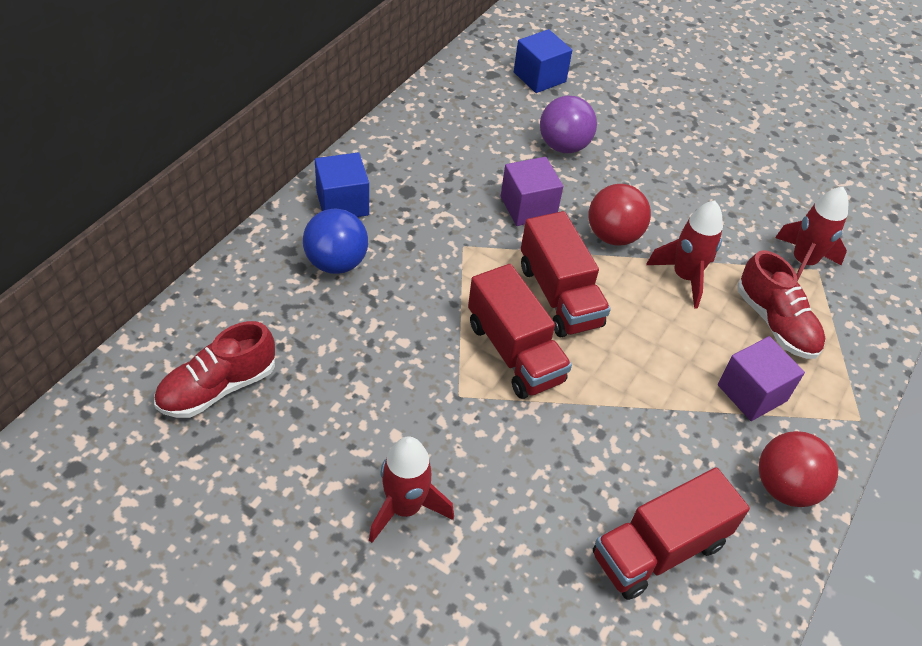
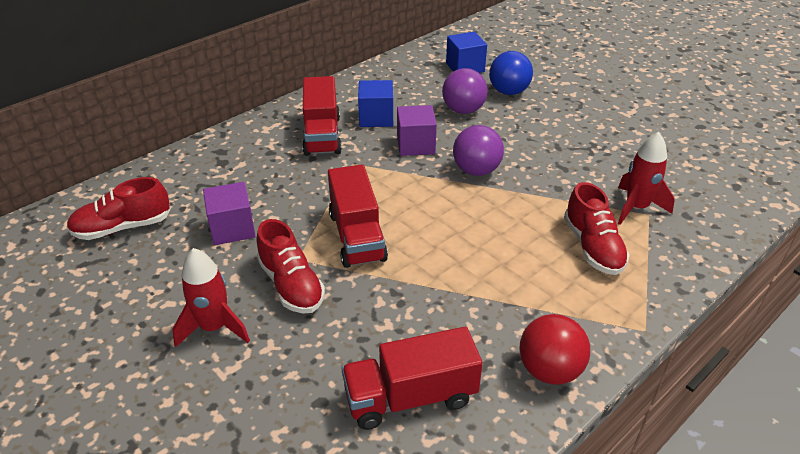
camera: 20 degrees right, 10 degrees down
blue ball [303,208,368,274] -> blue ball moved to [489,51,533,95]
blue cube [315,152,369,217] -> blue cube moved to [358,80,393,127]
red truck [521,211,611,337] -> red truck moved to [302,76,342,156]
red ball [589,184,651,246] -> purple ball [453,125,504,176]
red rocket [646,201,723,309] -> none
purple cube [718,336,805,421] -> purple cube moved to [203,182,256,245]
none -> red shoe [257,219,325,314]

